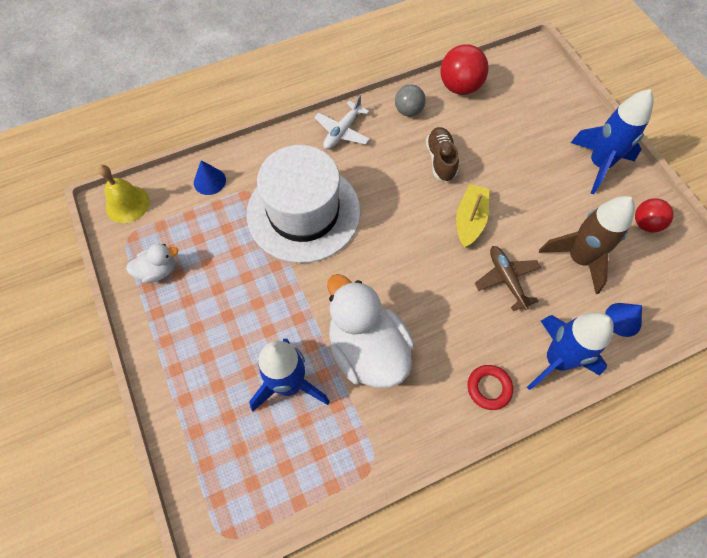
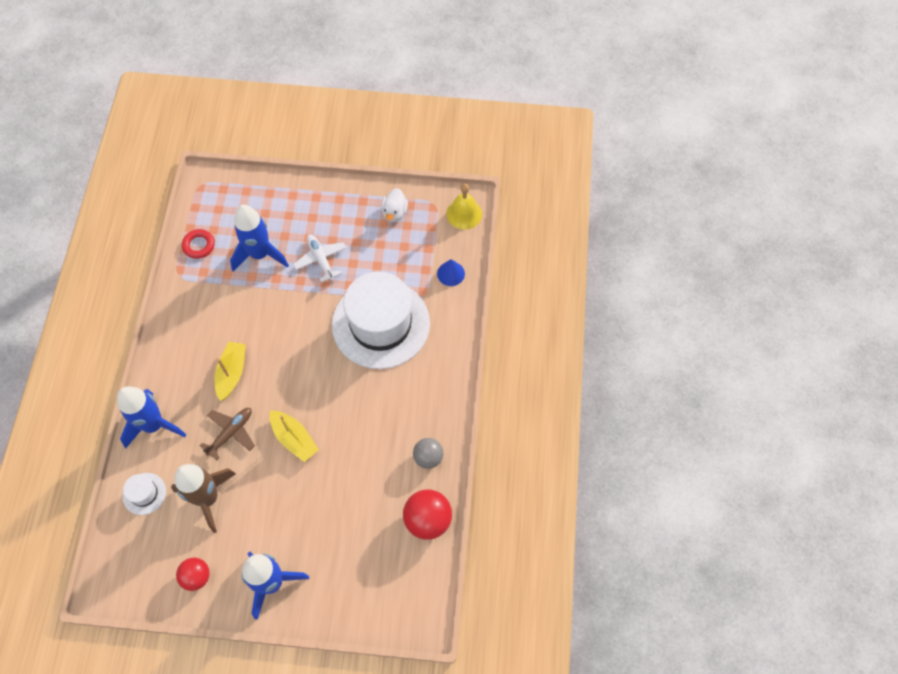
camera: 120 degrees right, 0 degrees up
white plane [314,95,370,149] -> white plane moved to [293,234,346,283]
white duck [327,274,415,387] -> none
brown shoe [426,127,459,182] -> none
red ring [467,365,513,410] -> red ring moved to [182,229,215,259]
brown plane [475,246,541,311] -> brown plane turned 60 degrees counterclockwise [200,408,255,460]
blue cone [605,303,642,337] -> white hat [123,473,166,515]
none -> yellow boat [214,342,246,401]

